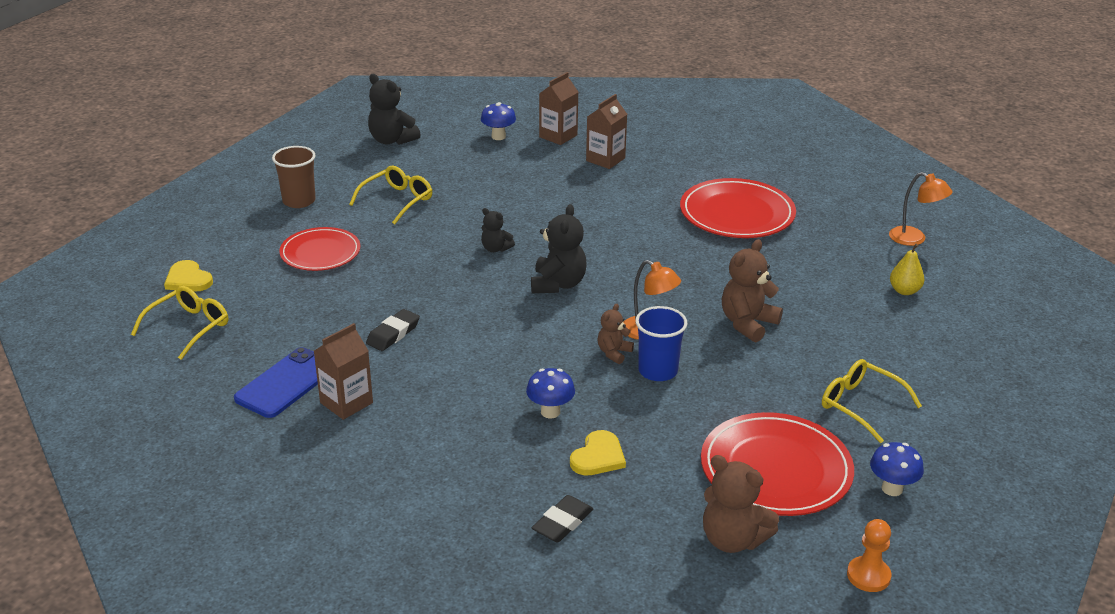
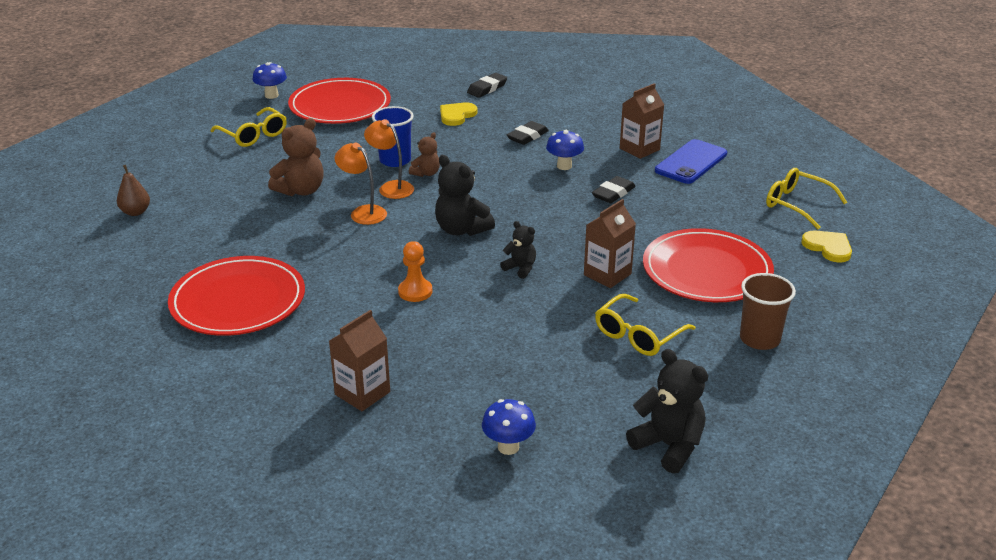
camera: 175 degrees left, 0 degrees up
yellow glasses [131,286,228,360] -> yellow glasses turned 90 degrees clockwise [766,168,847,230]
red plate [279,227,360,271] -> red plate [643,228,774,302], size x1.52
blue mushroom [526,368,575,418] -> blue mushroom moved to [546,130,584,170]
black teddy bear [531,204,587,293] -> black teddy bear turned 60 degrees counterclockwise [435,155,495,236]
brown carton [539,72,578,145] -> brown carton moved to [584,199,636,288]
brown teddy bear [703,455,779,553] -> none
orange pawn [847,519,891,592] -> orange pawn moved to [398,241,432,302]
orange lamp [889,172,953,246] -> orange lamp moved to [334,143,387,225]
yellow pear [890,244,925,295] -> brown pear [117,165,150,216]
none -> black eraser [507,121,549,145]

